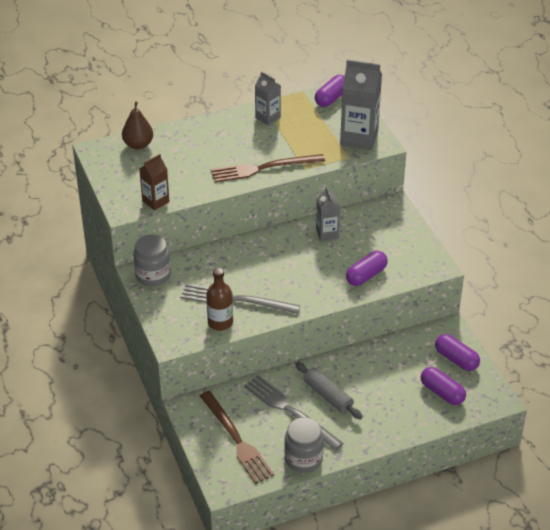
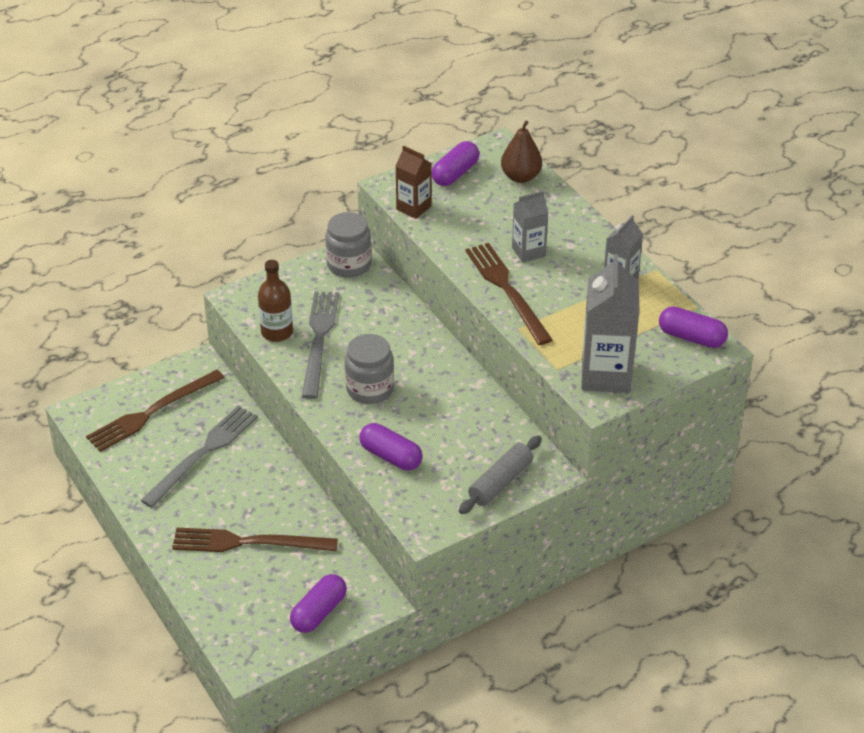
camera: 80 degrees right, 0 degrees up
grey jar [284,417,324,473] -> grey jar moved to [345,334,394,404]
grey rolling pin [296,362,363,419] -> grey rolling pin moved to [459,436,542,514]
grey carton [316,186,340,241] -> grey carton moved to [512,190,549,263]
purple capsule [421,367,466,405] -> purple capsule moved to [431,141,479,186]
none -> brown fork [172,528,338,552]

